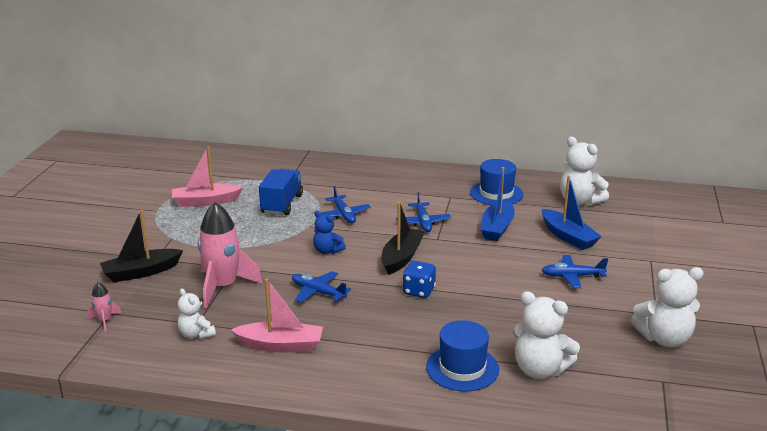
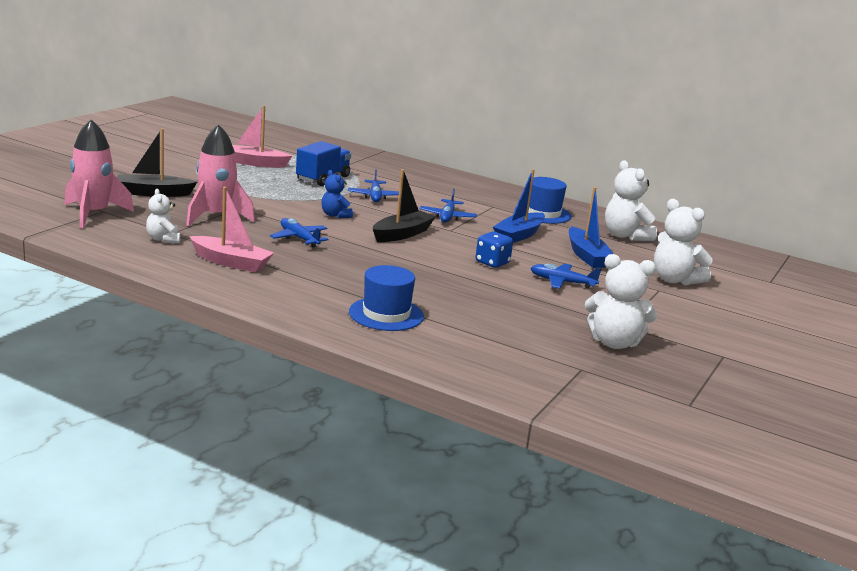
camera: 15 degrees right, 5 degrees down
pink rocket [87,282,121,332] -> pink rocket [64,119,134,228], size x2.20
blue dice [403,261,436,298] -> blue dice moved to [476,232,513,268]
white teddy bear [513,291,580,379] -> white teddy bear moved to [654,199,713,285]

